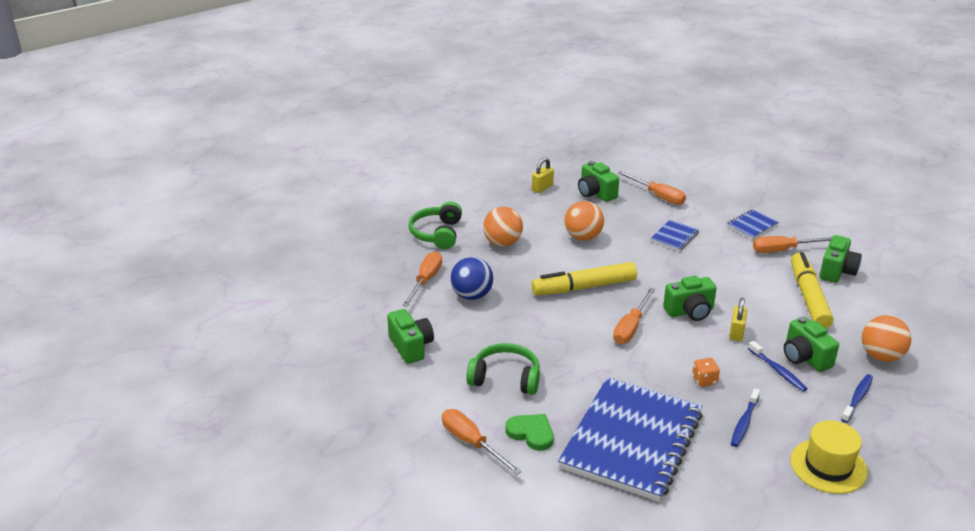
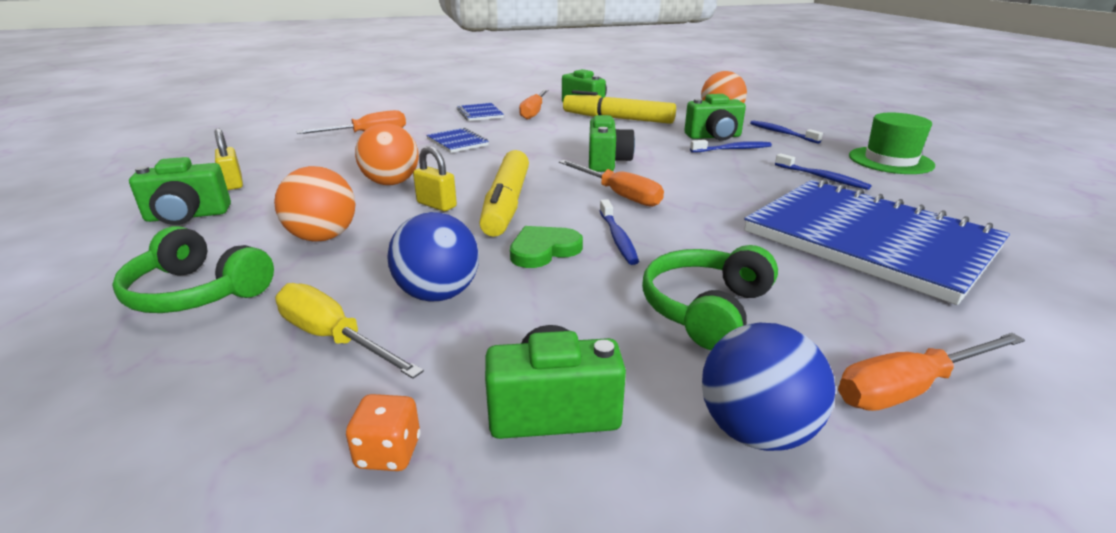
camera: 70 degrees left, 5 degrees down
orange screwdriver [402,251,442,307] -> yellow screwdriver [275,283,424,379]
green heart [505,414,553,451] -> green heart moved to [510,226,583,268]
green camera [578,161,619,202] -> green camera moved to [129,157,231,225]
orange dice [692,358,720,387] -> orange dice moved to [346,394,421,471]
yellow padlock [729,298,747,341] -> yellow padlock moved to [413,146,457,211]
yellow hat [791,420,868,494] -> green hat [849,113,935,174]
none -> blue toothbrush [599,199,639,265]
none -> blue ball [702,323,835,451]

